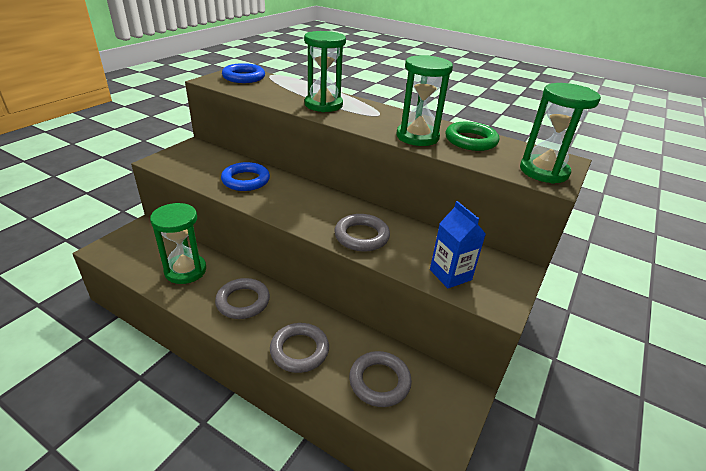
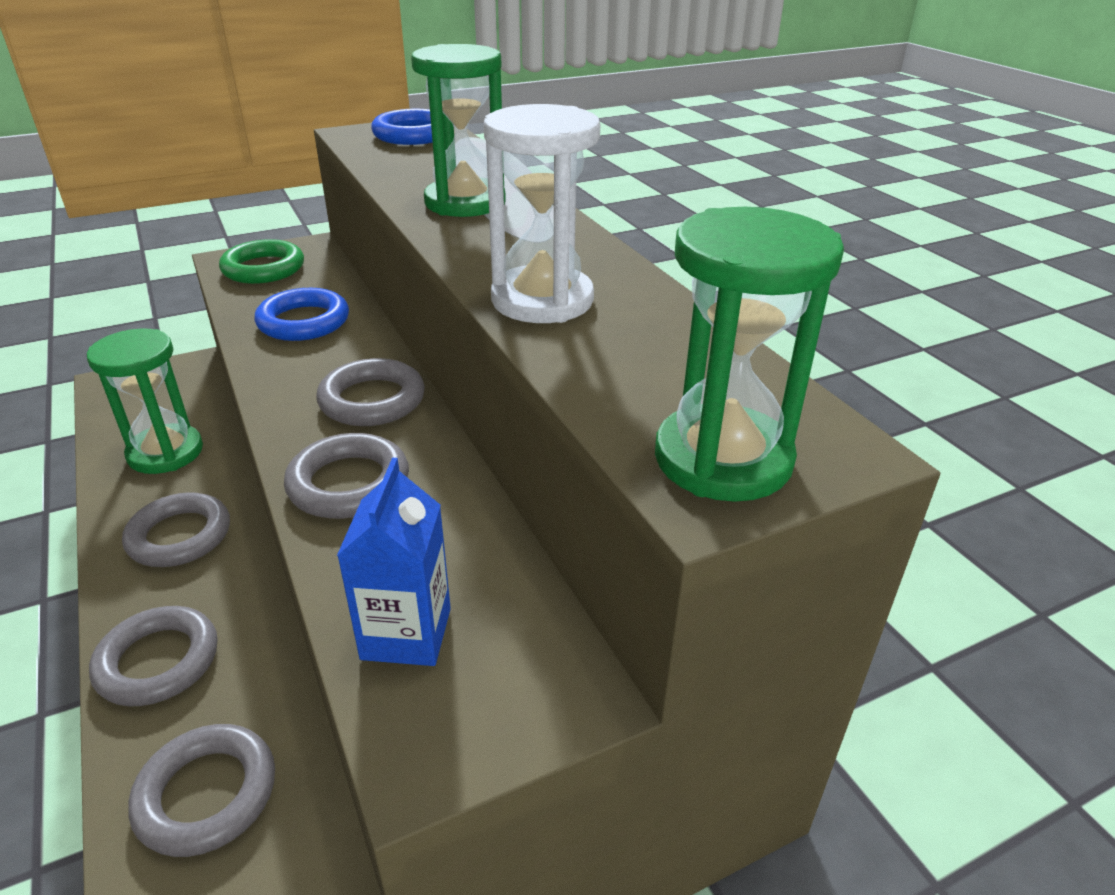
camera: 35 degrees right, 0 degrees up
green hourglass [396,55,453,146] -> white hourglass [484,104,600,323]
green ring [445,122,499,151] -> green ring moved to [219,239,304,284]
none -> grey ring [316,358,425,426]

